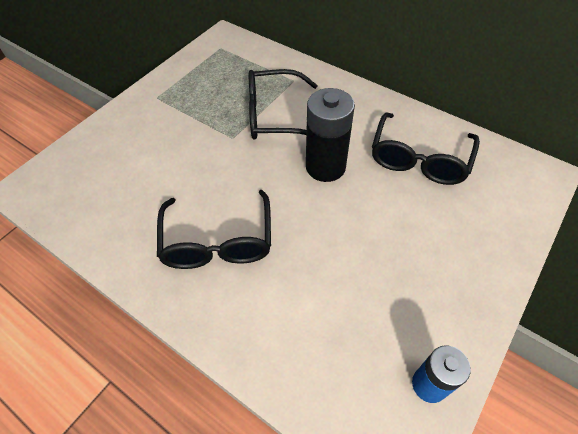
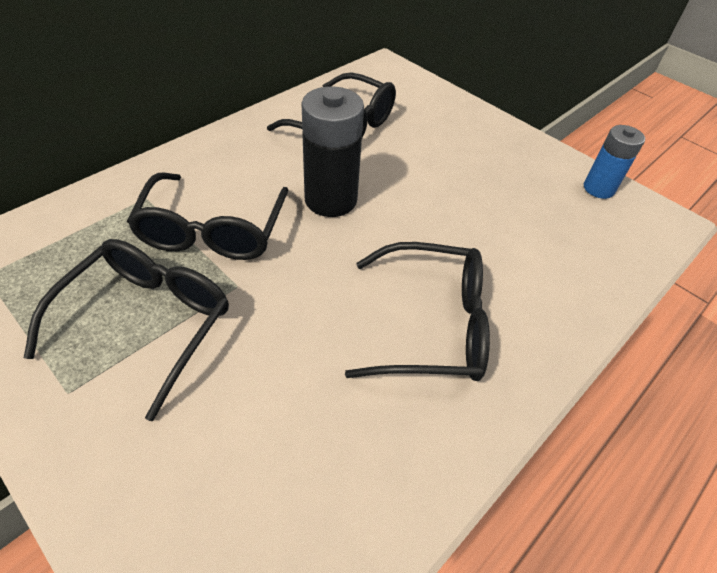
camera: 85 degrees left, 5 degrees down
none -> black glasses [24,239,229,421]

